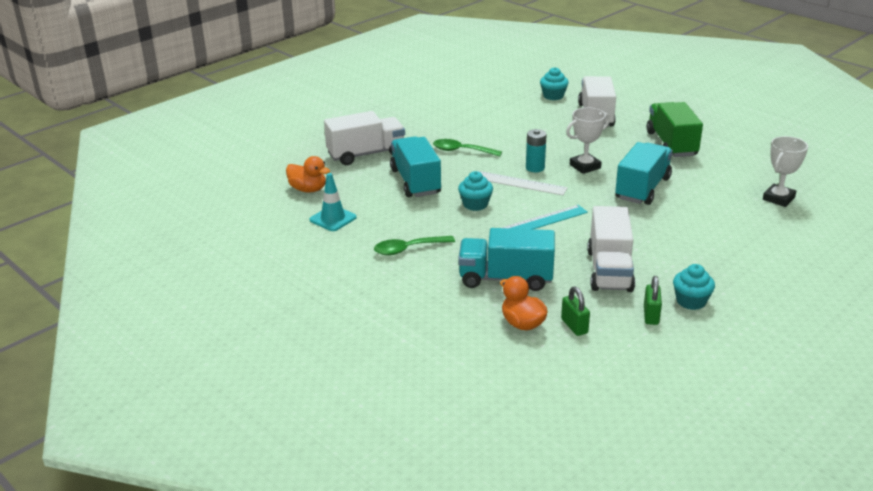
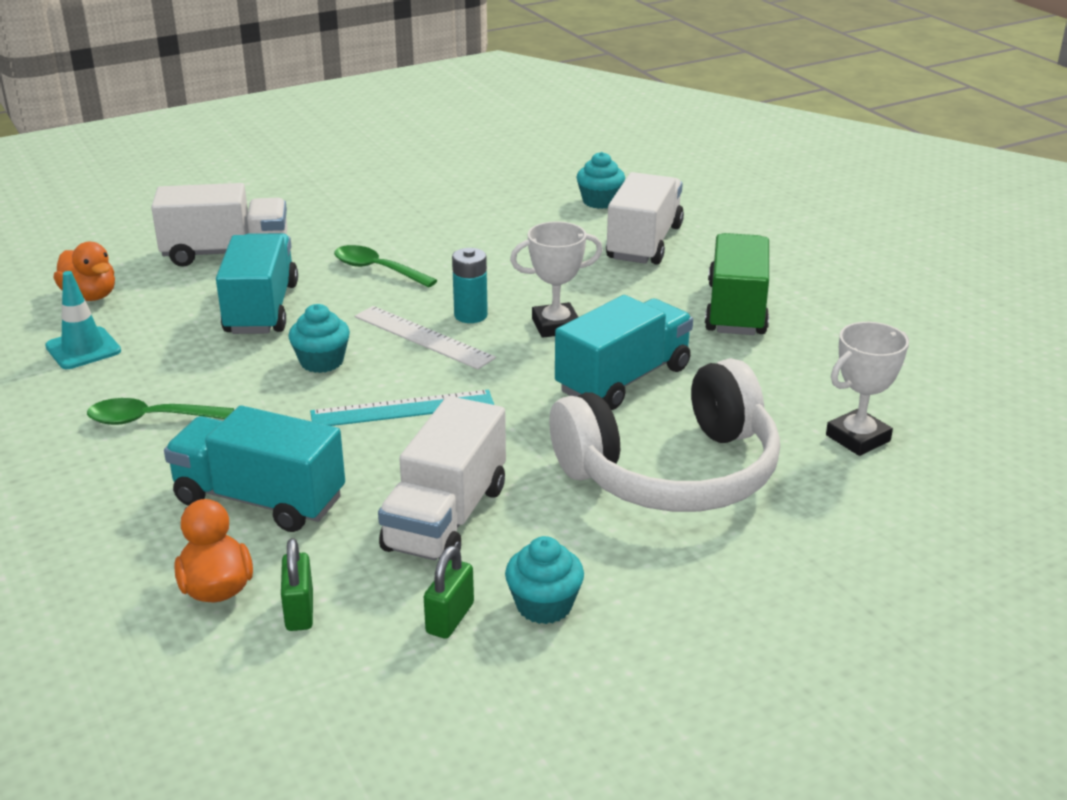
camera: 15 degrees right, 0 degrees up
none -> white headphones [549,358,780,512]

